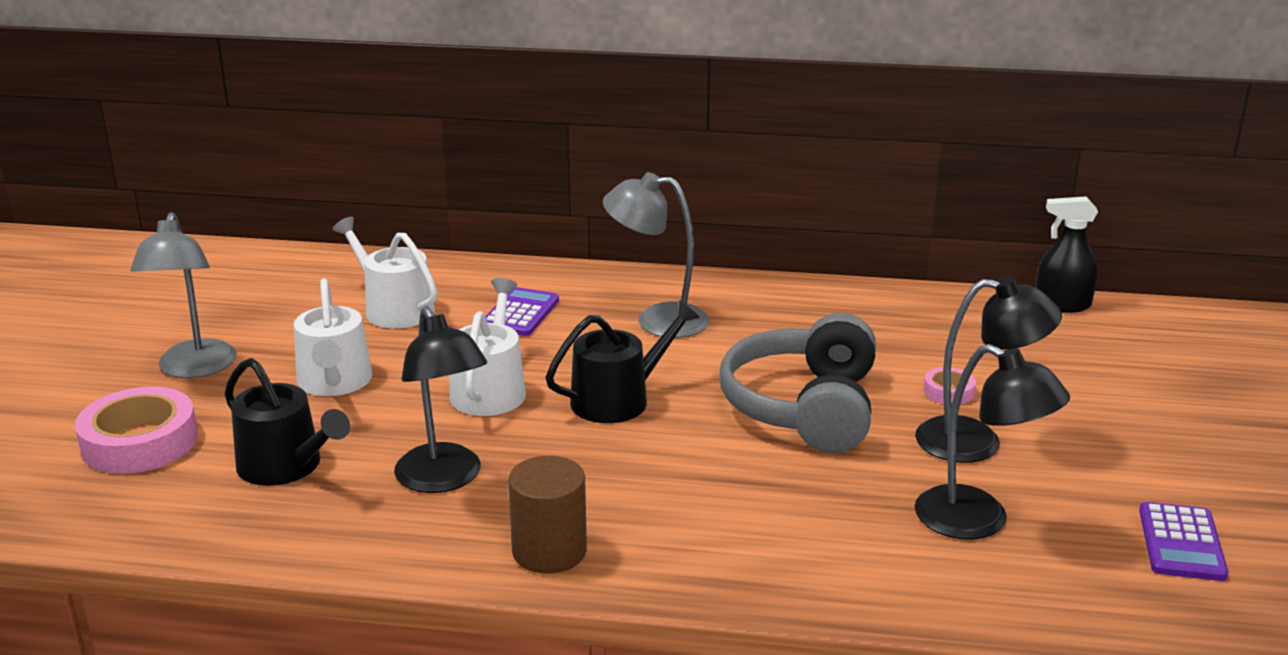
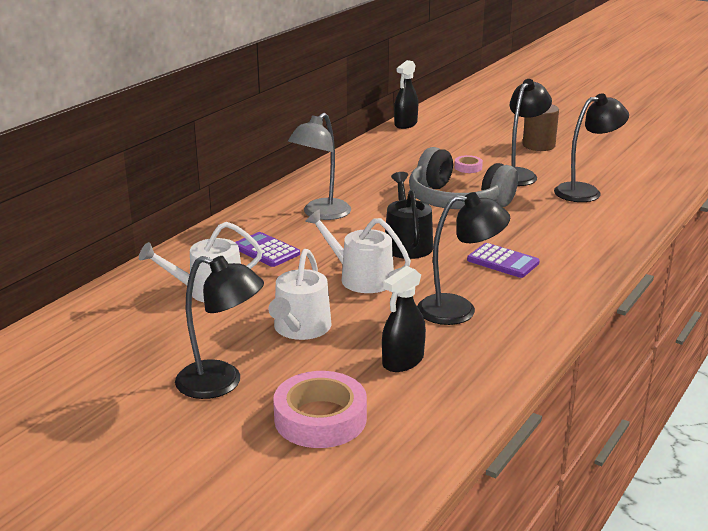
camera: 65 degrees left, 0 degrees up
grey lamp [130,212,237,378] -> black lamp [175,256,264,399]
black watering can [224,358,350,486] -> black spray bottle [382,266,426,372]
white watering can [294,278,373,396] -> white watering can turned 90 degrees clockwise [269,249,332,340]
brown cylinder [508,456,587,573] -> brown cylinder moved to [523,104,559,151]
purple calculator [1139,502,1228,581] -> purple calculator moved to [467,243,540,278]

